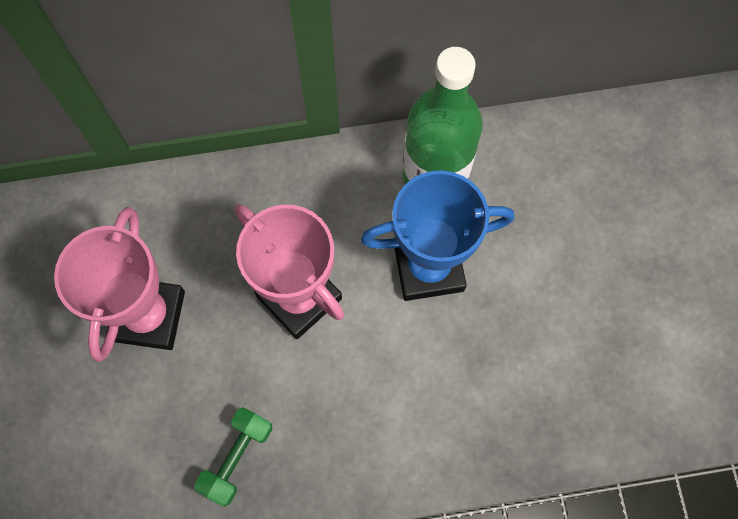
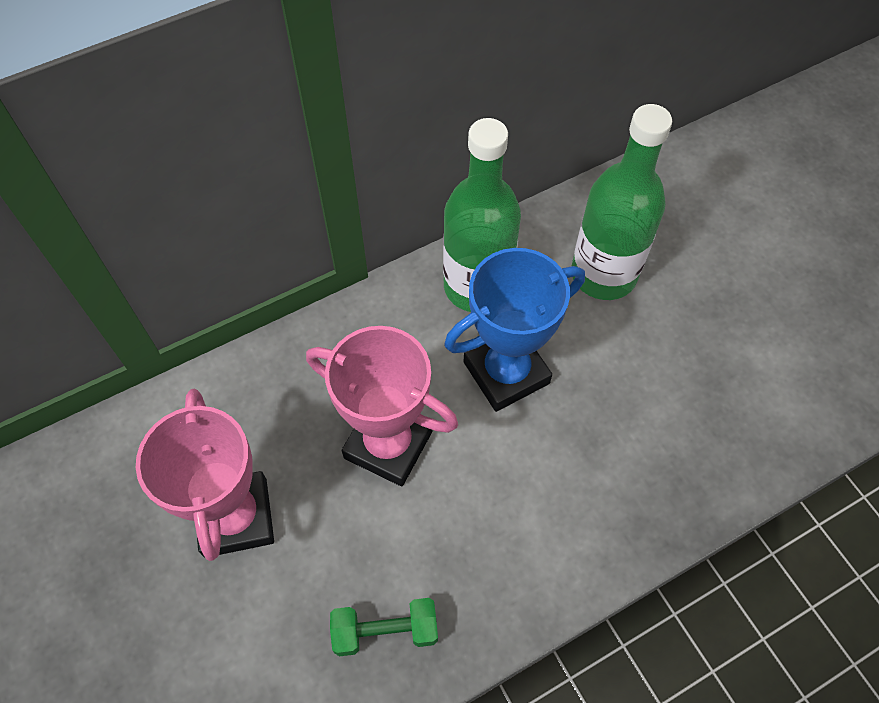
camera: 20 degrees left, 10 degrees down
green dumbbell [194,407,272,506] -> green dumbbell turned 75 degrees clockwise [330,598,438,656]
none -> green bottle [572,104,672,300]

